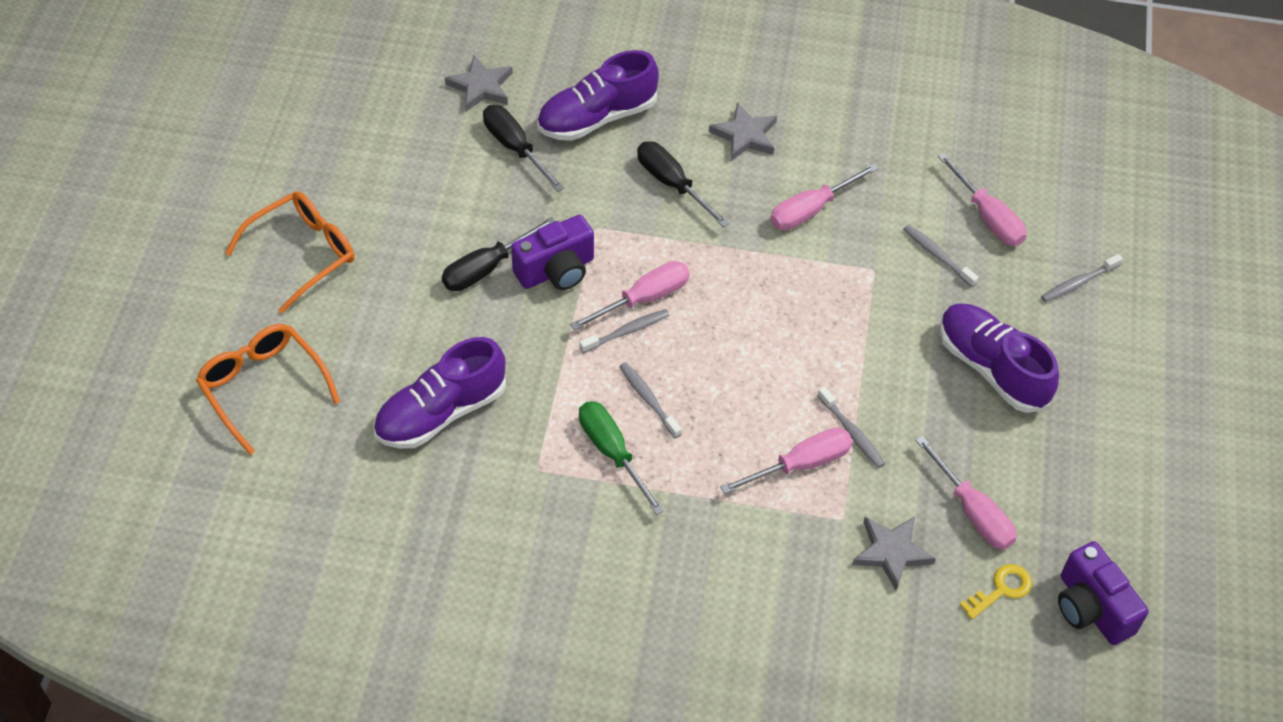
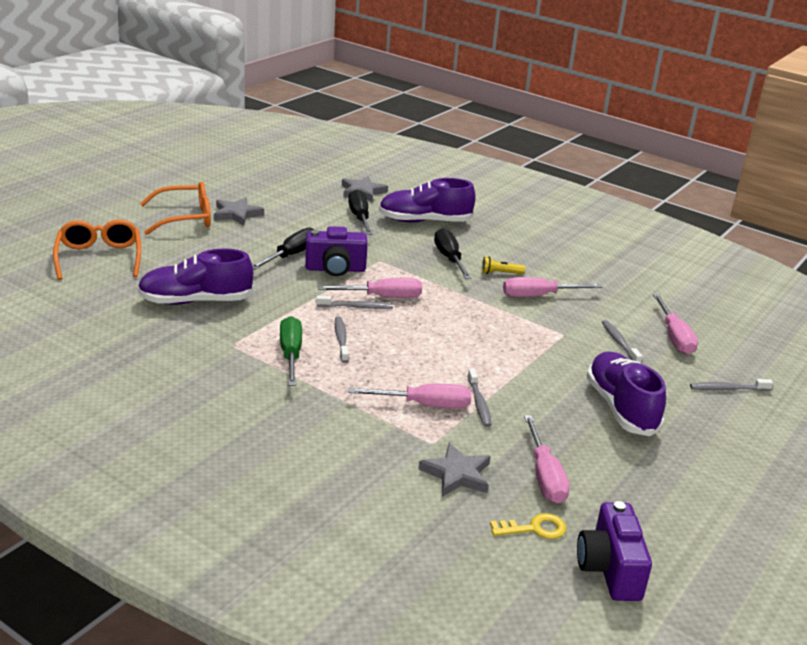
camera: 25 degrees right, 25 degrees down
black screwdriver [442,217,555,291] -> black screwdriver turned 135 degrees clockwise [253,227,314,270]
grey star [709,102,777,161] -> grey star moved to [214,197,264,226]
none -> yellow flashlight [482,257,525,274]

